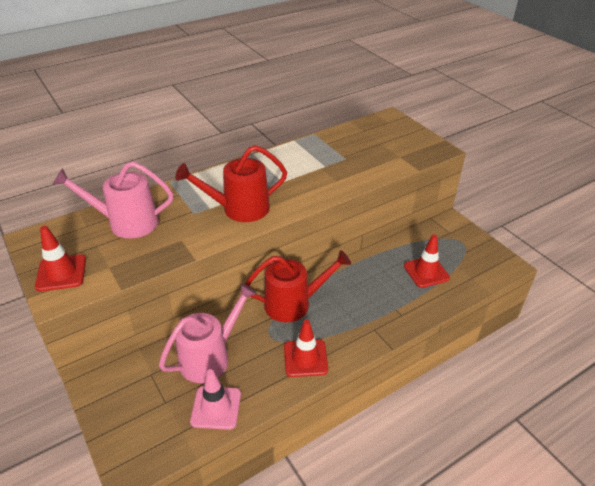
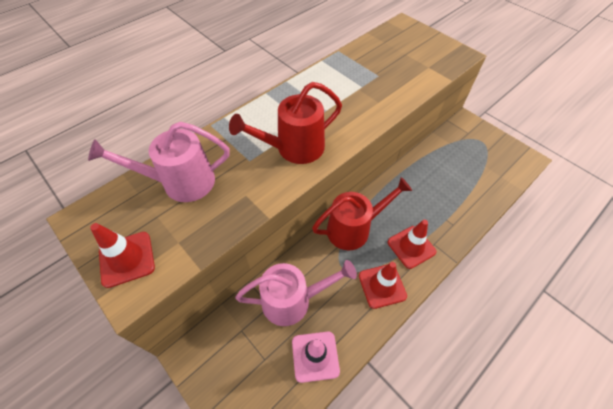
camera: 10 degrees left, 15 degrees up
pink watering can [159,283,257,383] -> pink watering can turned 45 degrees clockwise [235,260,357,326]
red traffic cone [404,234,450,288] -> red traffic cone moved to [388,220,436,269]

